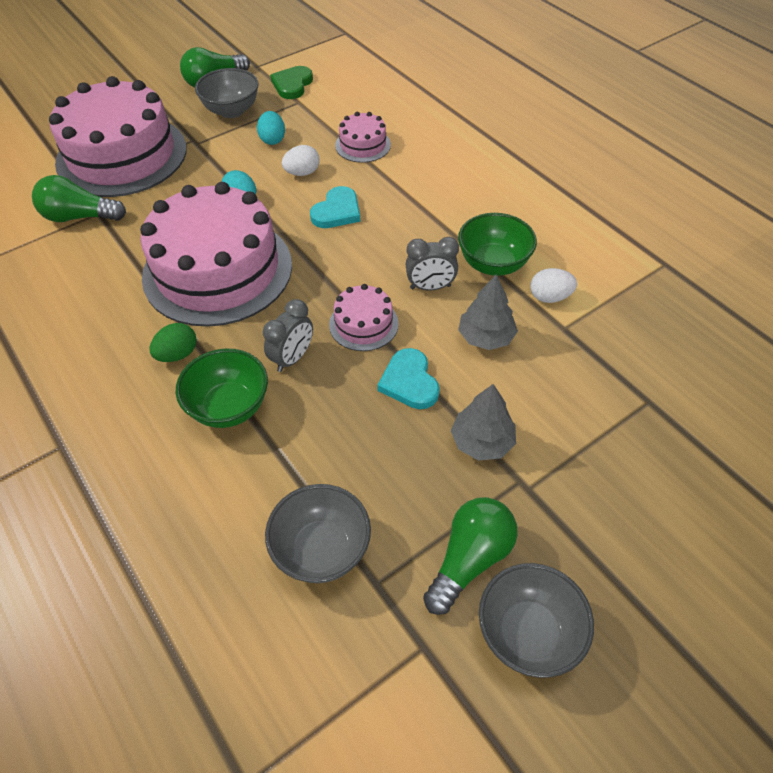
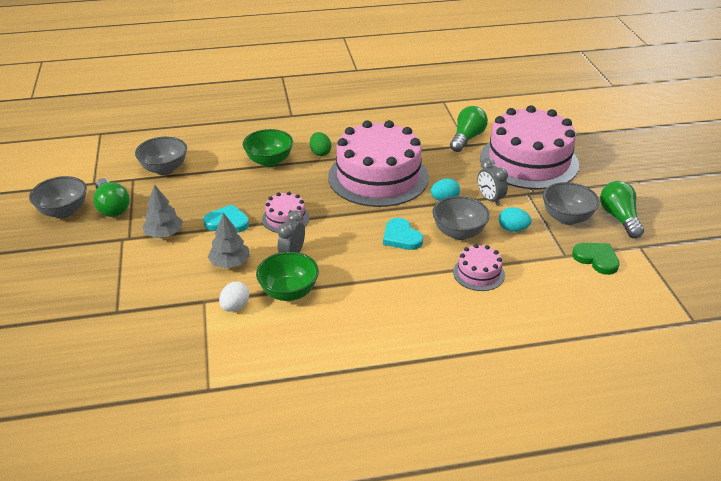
camera: 115 degrees right, 15 degrees down
grey clock [263,299,313,372] -> grey clock moved to [478,158,508,206]
white egg [282,145,320,176] -> grey bowl [432,196,490,240]

